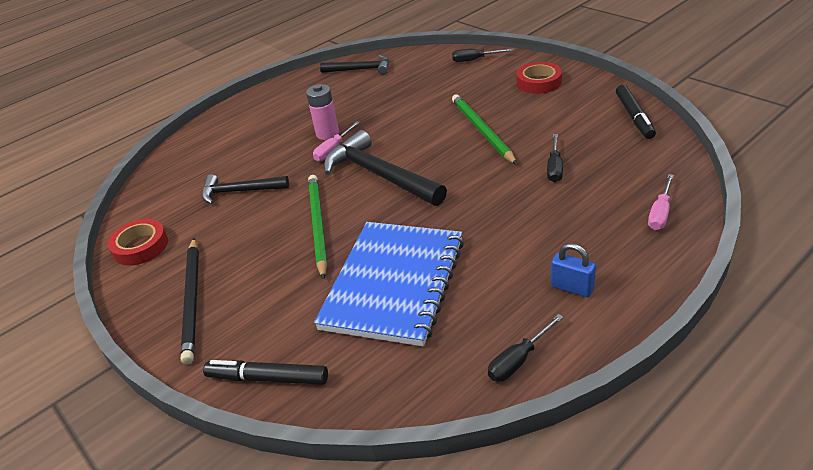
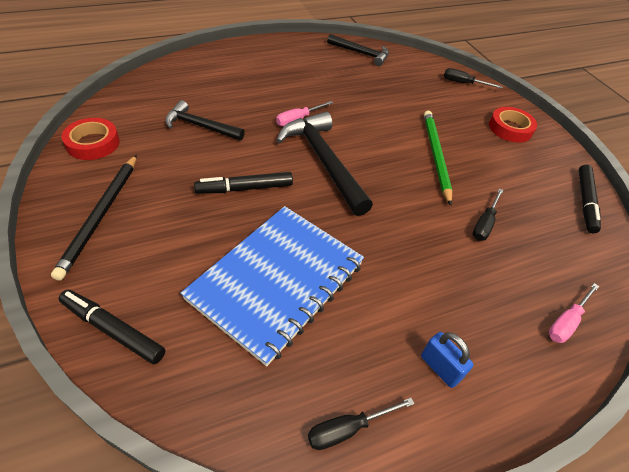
camera: 10 degrees right, 10 degrees up
pink battery [306,84,339,140] -> none
green pencil [308,175,328,280] -> black marker [194,172,293,194]

